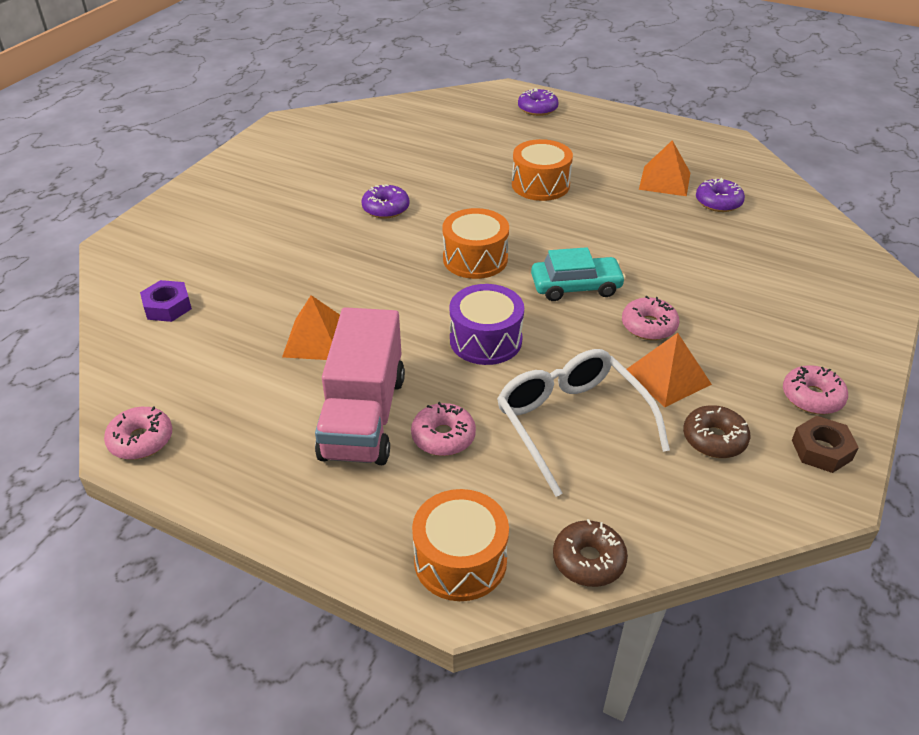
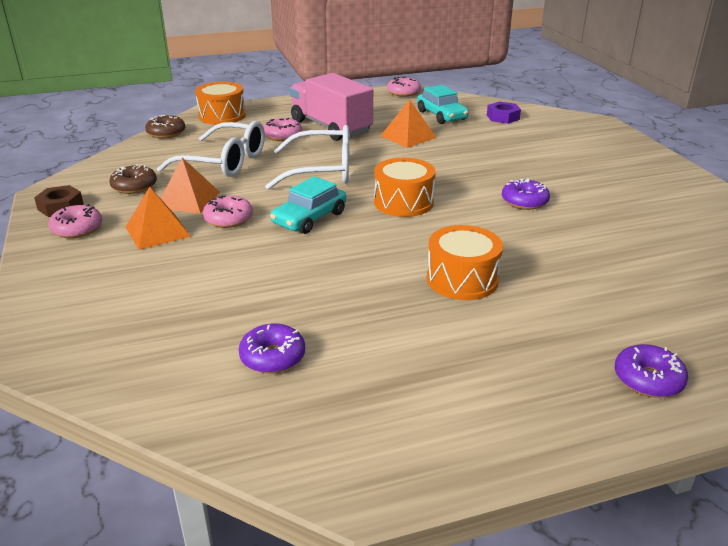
camera: 135 degrees right, 10 degrees down
purple drum [450,284,524,365] -> white glasses [265,125,349,190]
orange pyramid [639,140,690,196] -> orange pyramid moved to [126,187,191,250]
none -> turquoise car [417,85,469,124]

